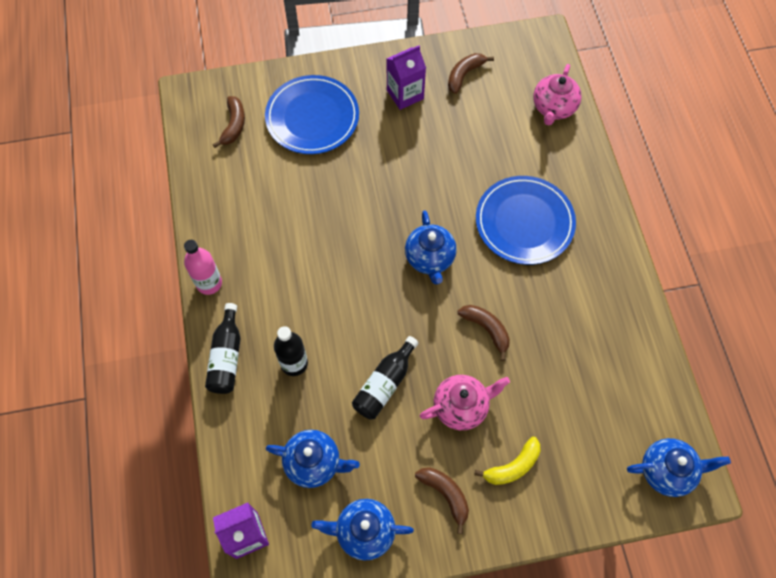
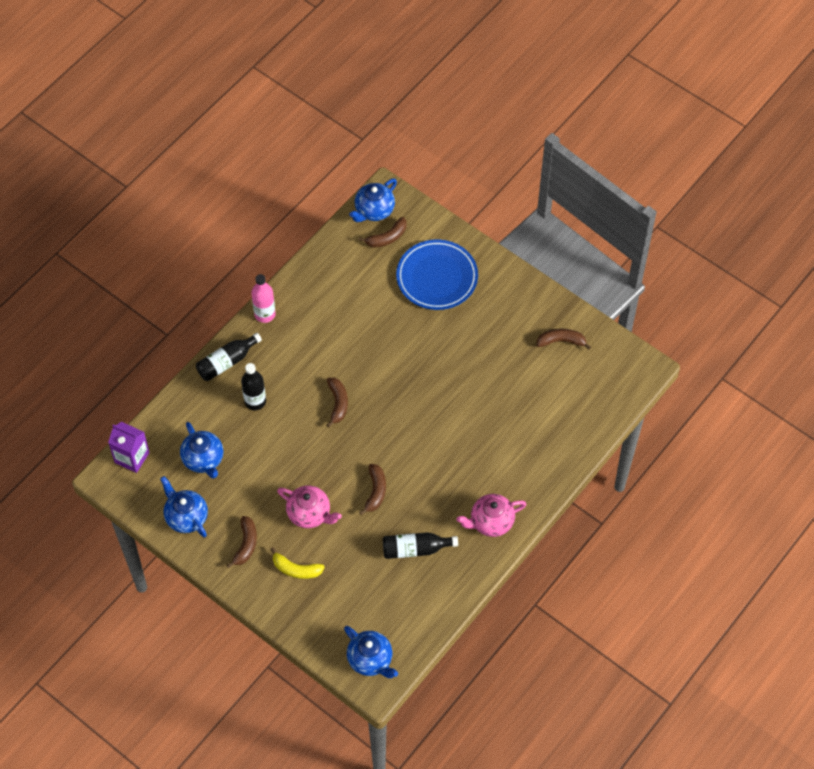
camera: 50 degrees right, 5 degrees down
black bottle [352,336,418,420] -> black bottle moved to [383,532,458,559]
purple carton [387,46,426,110] -> none
blue teapot [405,210,457,285] -> blue teapot moved to [349,179,397,222]
blue plate [476,176,576,265] -> none
pink teapot [533,64,582,125] -> pink teapot moved to [456,494,527,537]
none -> brown banana [327,378,348,427]

